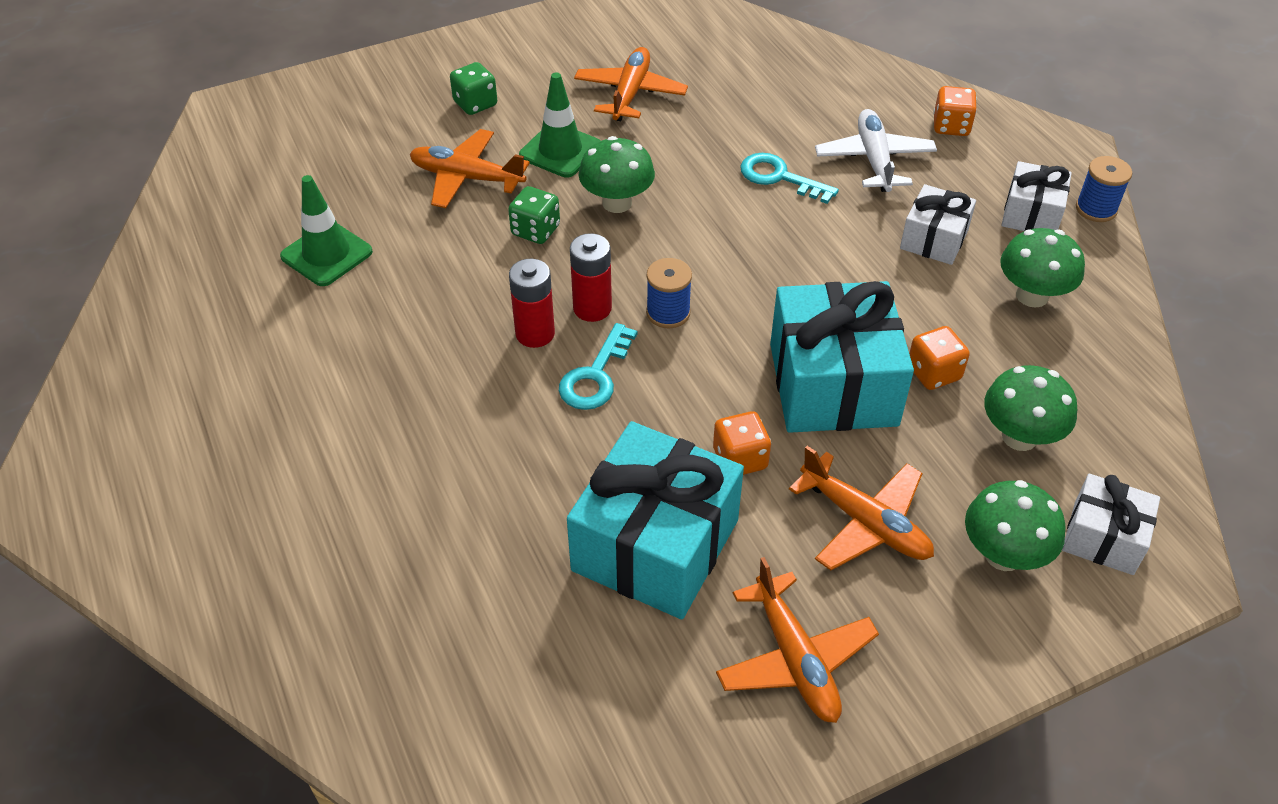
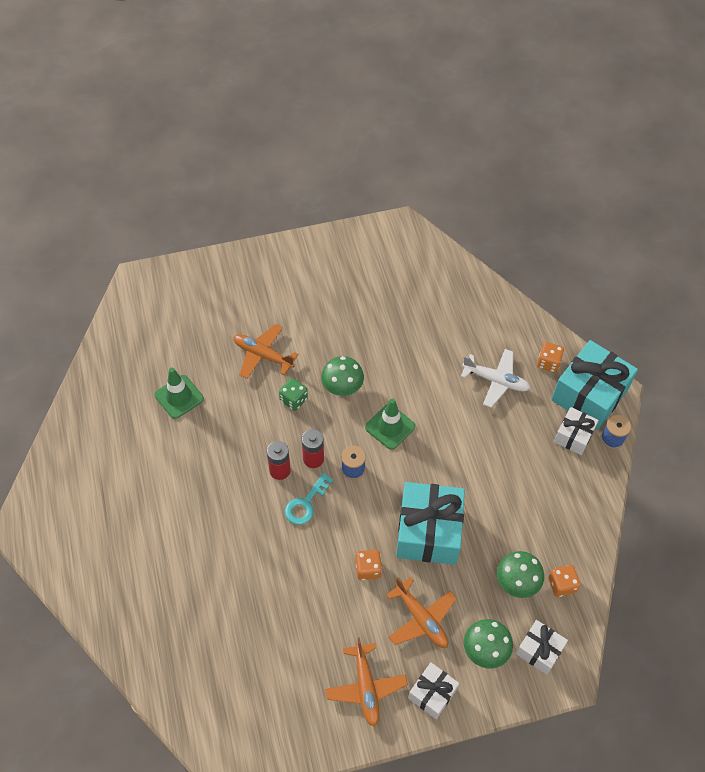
camera: 10 degrees right, 10 degrees up
green dice [450,62,497,115] -> none
green traffic cone [519,72,600,178] -> green traffic cone moved to [365,398,415,450]
turquoise gift [567,421,744,619] -> turquoise gift moved to [551,340,638,430]
orange plane [574,47,688,121] -> none
turquoise key [740,153,839,204] -> none
white plane [815,109,937,192] -> white plane turned 105 degrees clockwise [461,349,530,408]
white gift [900,184,976,265] -> white gift moved to [408,662,459,719]
orange dice [909,326,970,390] -> orange dice moved to [548,565,580,597]
green mushroom [1000,228,1085,308] -> none

